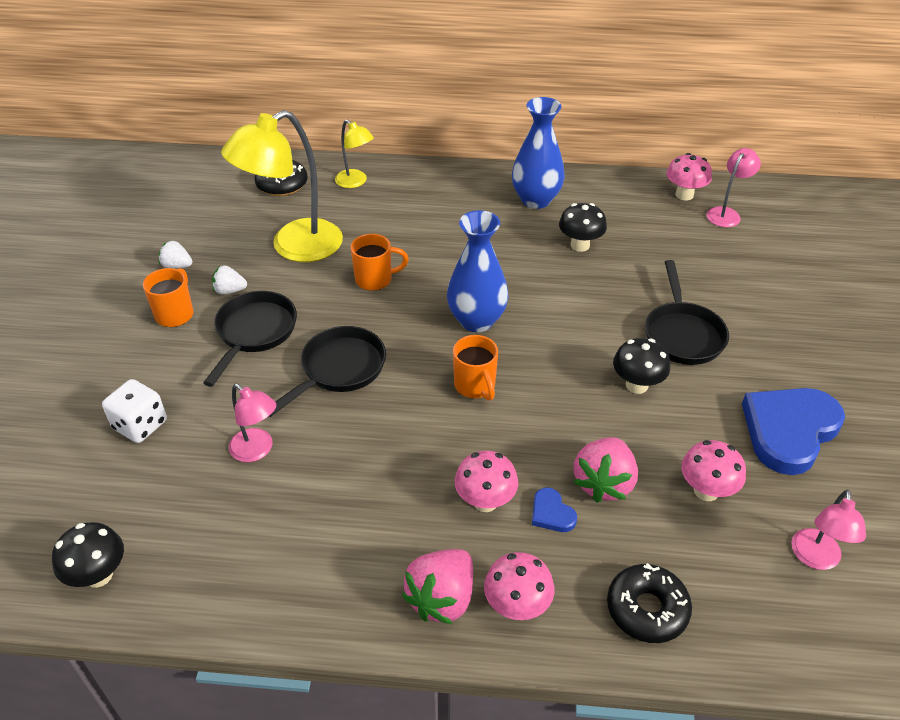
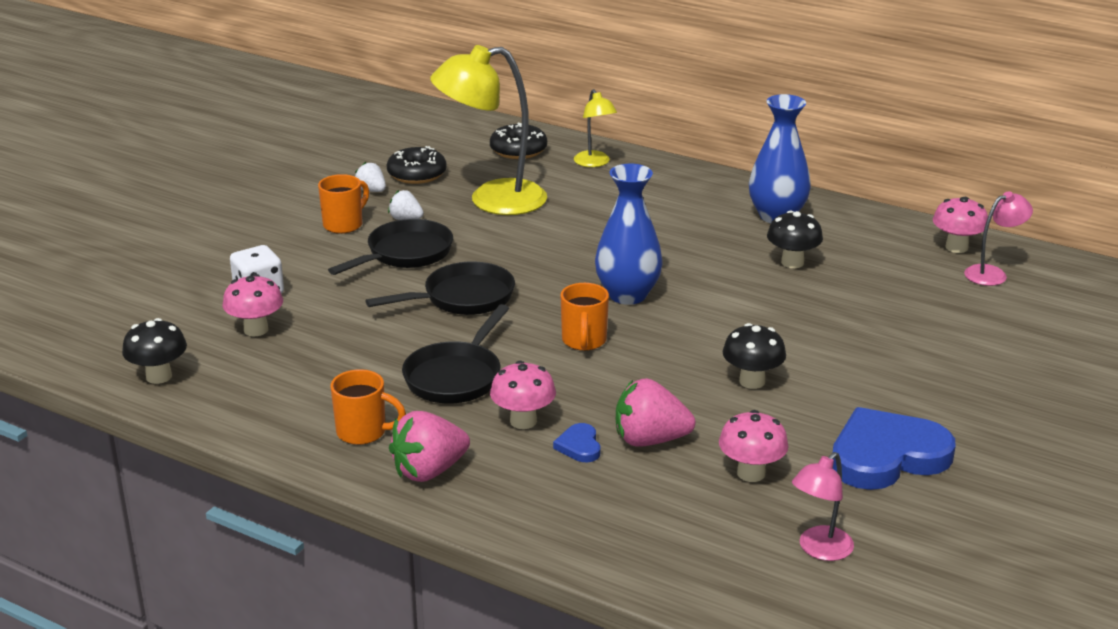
camera: 25 degrees right, 15 degrees down
pink lamp [229,384,276,462] -> none
orange mug [351,234,409,291] -> orange mug moved to [330,369,406,445]
pink mushroom [484,552,554,620] -> pink mushroom moved to [223,274,283,336]
pink strawberry [574,437,638,503] -> pink strawberry turned 45 degrees clockwise [616,378,696,447]
black donut [607,563,692,643] -> black donut moved to [387,146,447,184]
black pan [645,260,729,365] -> black pan moved to [402,304,509,403]

